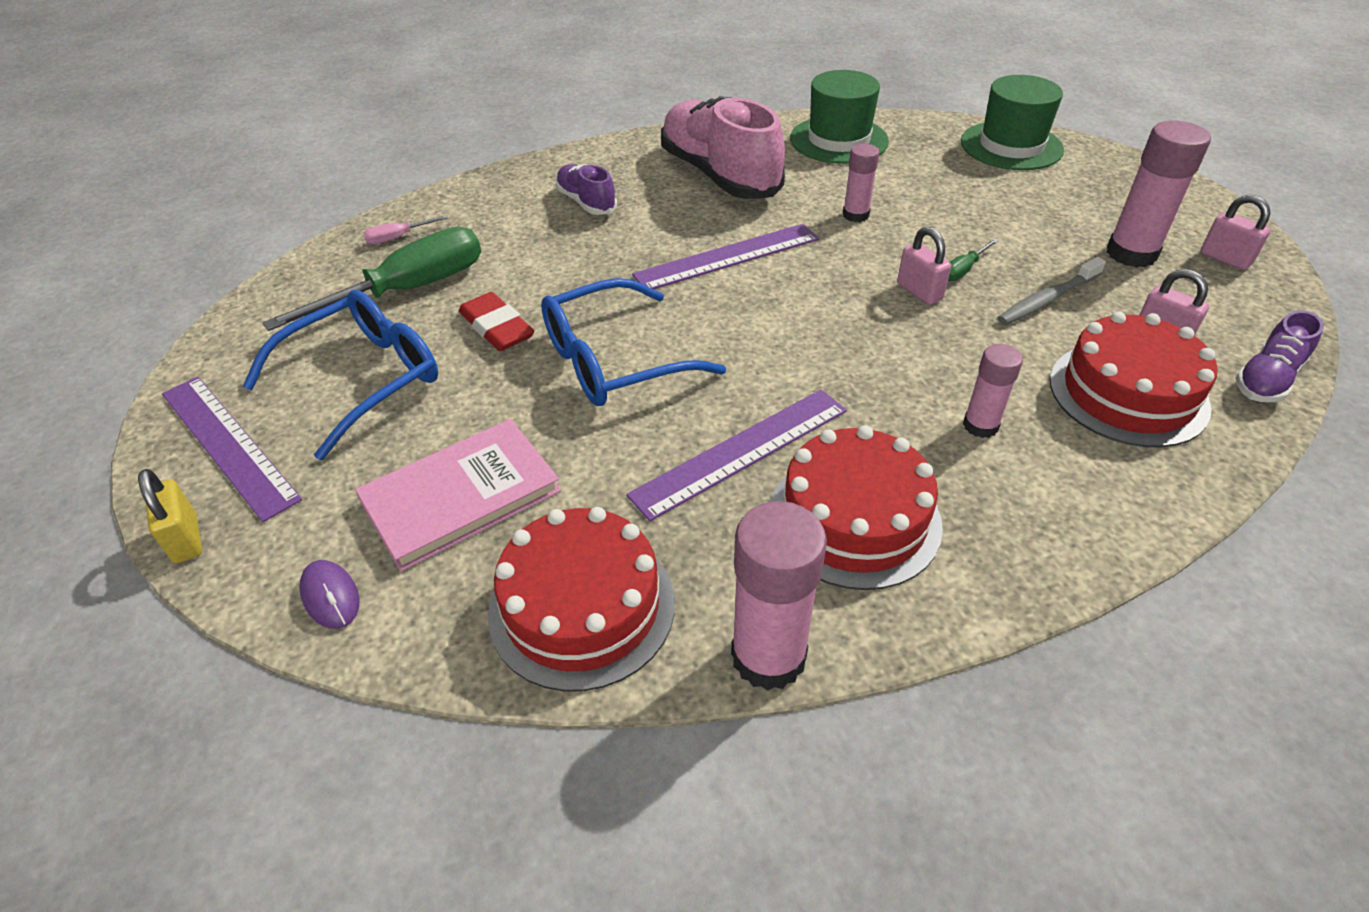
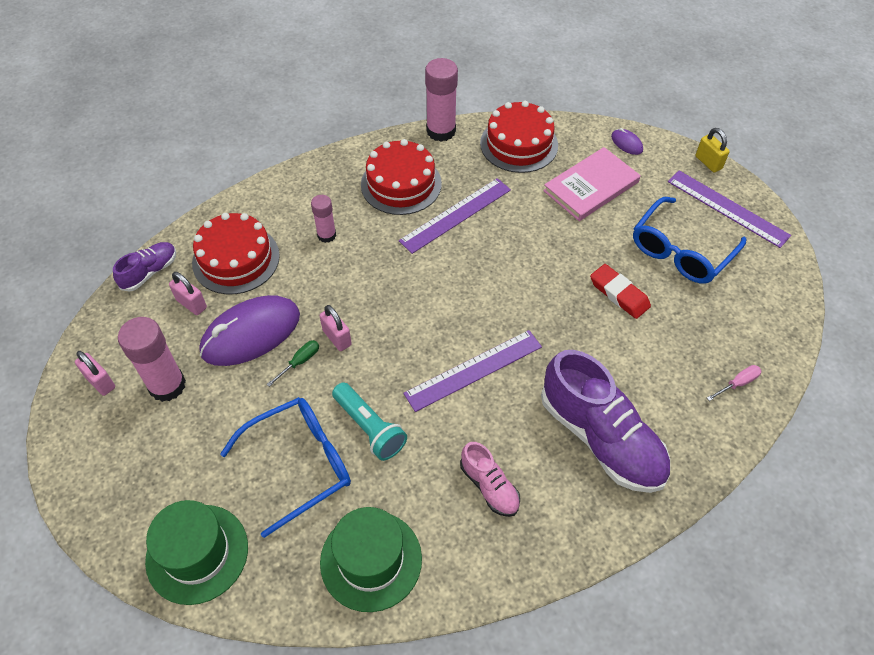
camera: 175 degrees right, 10 degrees up
green screwdriver [262,227,481,331] -> none
blue glasses [541,278,726,406] -> blue glasses moved to [220,397,351,538]
purple shoe [556,164,617,215] -> purple shoe [541,350,670,493], size x2.01
pink shoe [661,96,785,199] -> pink shoe [460,442,520,517], size x0.50
pink glue stick [843,144,879,222] -> turquoise flashlight [332,382,407,461]
grey toothbrush [997,257,1106,325] -> purple mouse [199,295,300,366]

